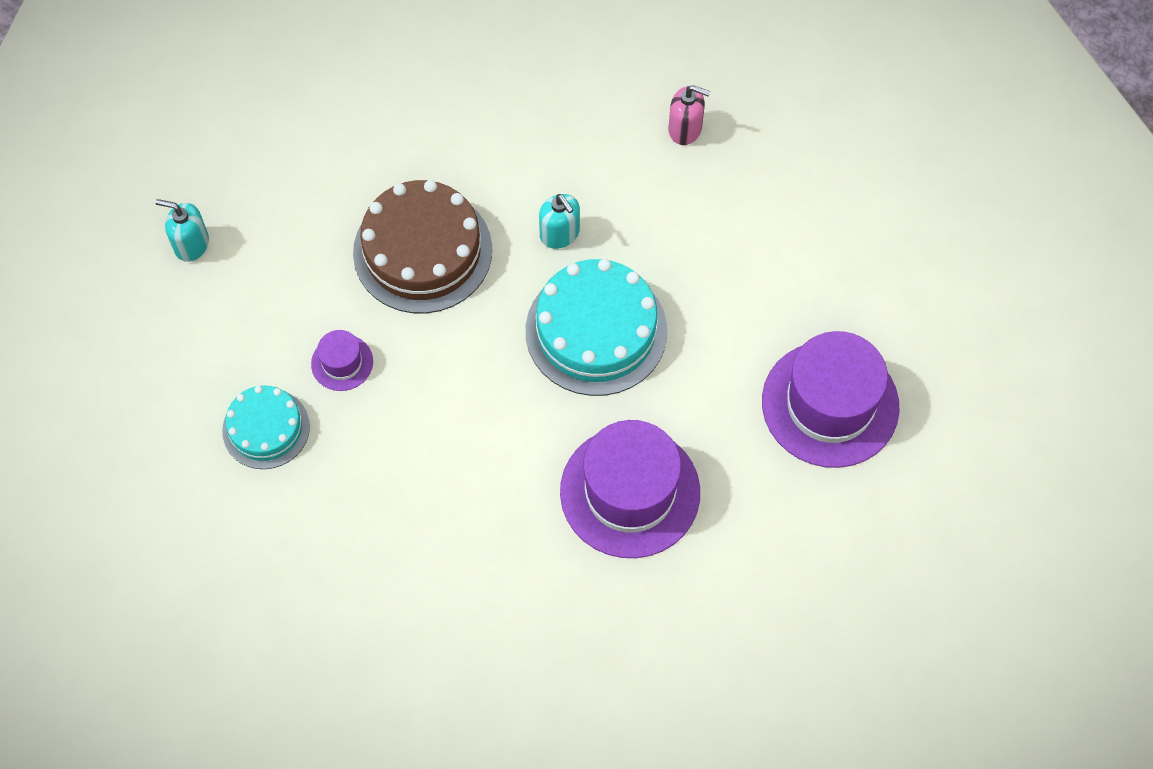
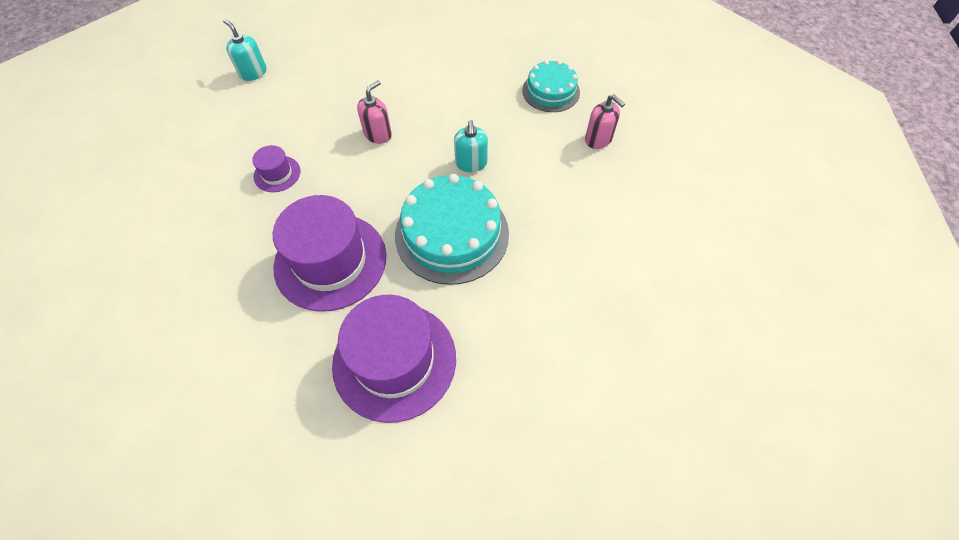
camera: 30 degrees right, 5 degrees down
turquoise cake [222,385,310,469] -> turquoise cake moved to [522,60,580,112]
brown cake [353,180,492,314] -> pink soap dispenser [357,80,392,144]
purple hat [762,331,900,468] -> purple hat moved to [273,195,386,312]

